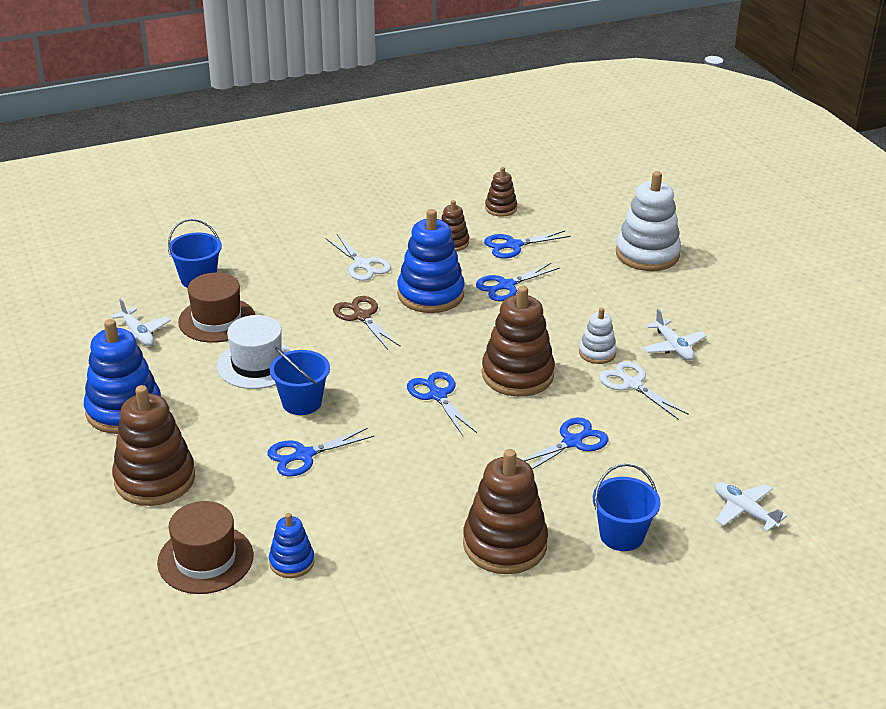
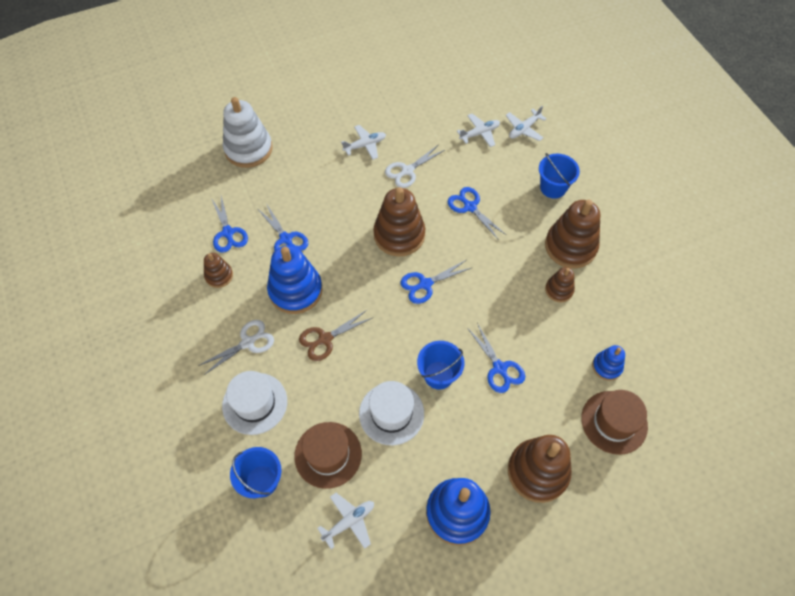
camera: 90 degrees left, 25 degrees up
brown stacking toy [485,167,517,217] -> brown stacking toy moved to [545,267,575,302]
white stacking toy [579,308,617,364] -> none
none -> white hat [222,371,287,435]
none -> white plane [457,114,500,147]

